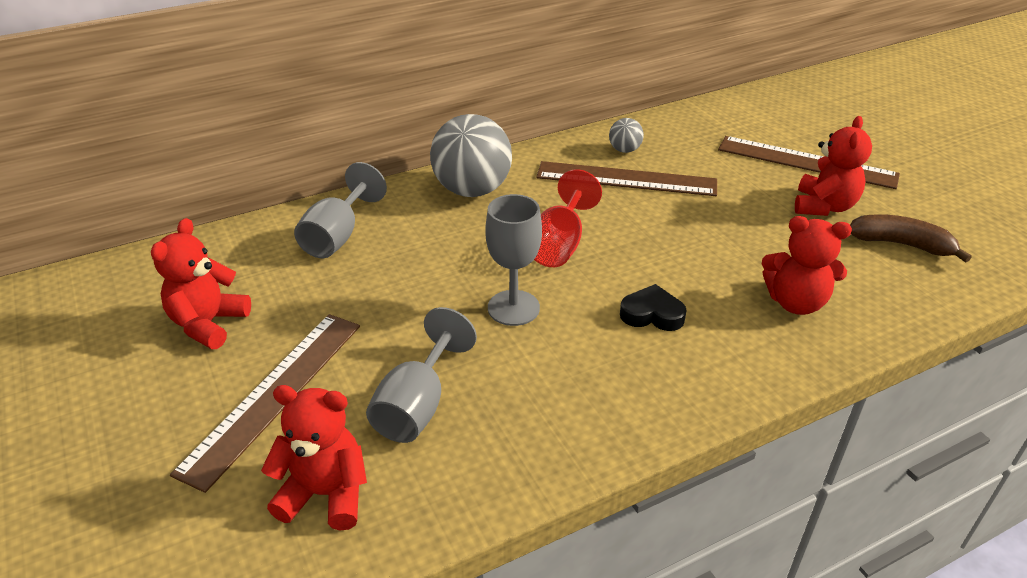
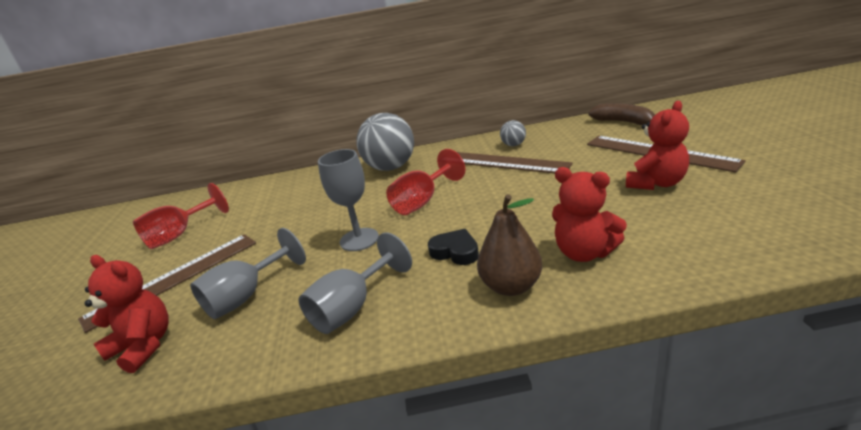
camera: 25 degrees right, 10 degrees down
red teddy bear [151,218,251,349] -> red goblet [133,183,229,249]
grey goblet [294,162,387,258] -> grey goblet moved to [299,232,412,334]
brown banana [850,214,972,263] -> brown banana moved to [588,103,655,125]
none -> brown pear [477,194,542,296]

